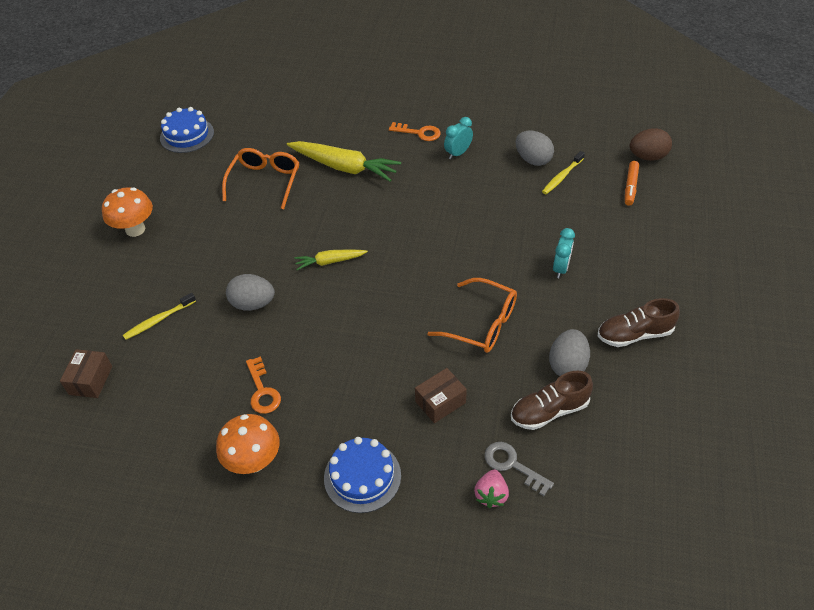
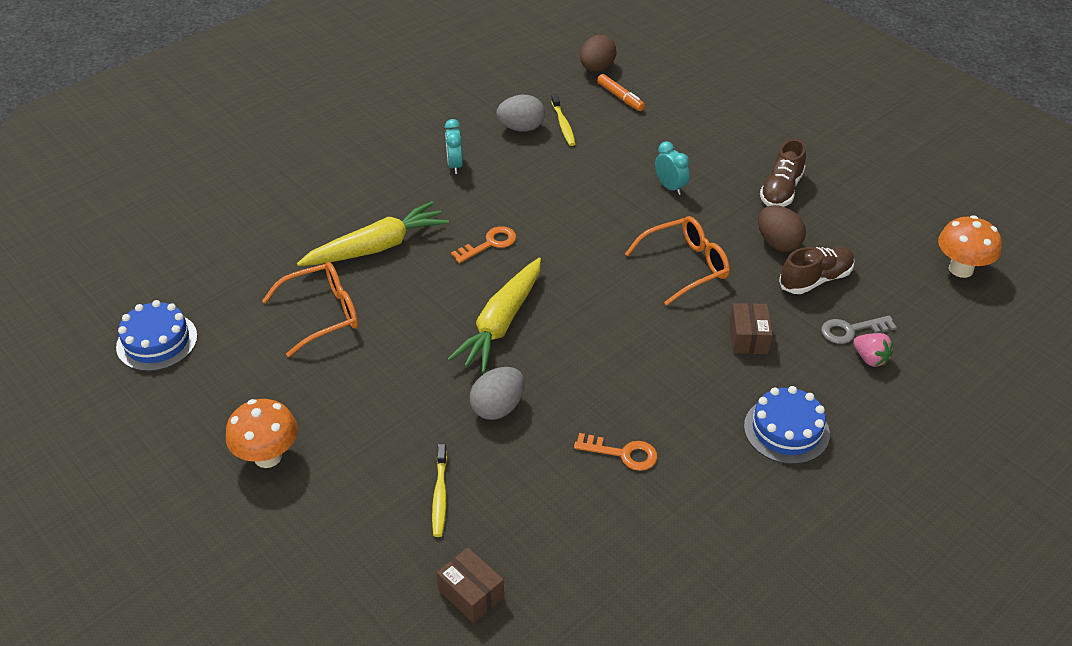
camera: 55 degrees left, 5 degrees down
orange mushroom [216,414,280,474] -> orange mushroom moved to [938,215,1002,278]
orange glasses [222,148,299,209] -> orange glasses turned 105 degrees clockwise [262,262,358,357]
yellow carrot [294,250,368,270] -> yellow carrot [447,258,541,373], size x1.84
orange key [389,122,441,141] -> orange key moved to [451,226,516,263]
brown shoe [511,371,593,430] -> brown shoe turned 135 degrees counterclockwise [779,247,855,294]
grey egg [549,329,590,376] -> brown egg [758,205,806,252]

